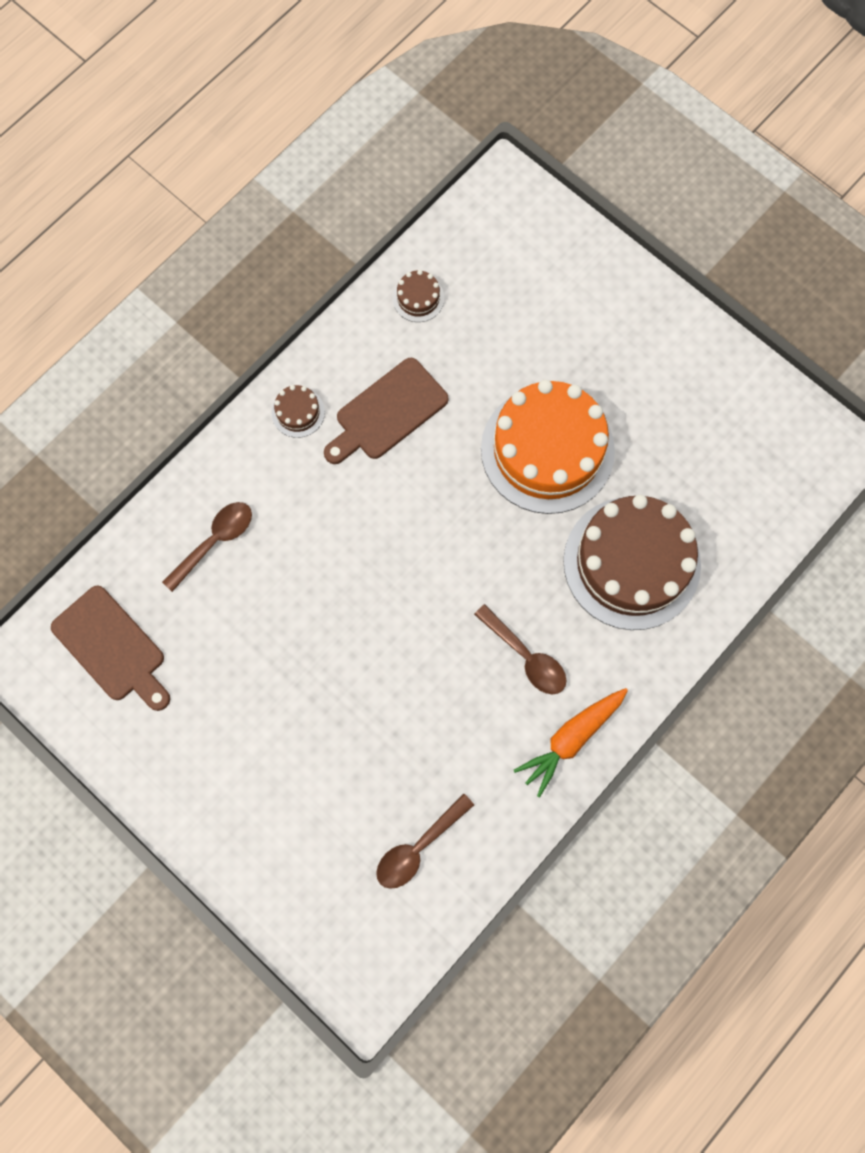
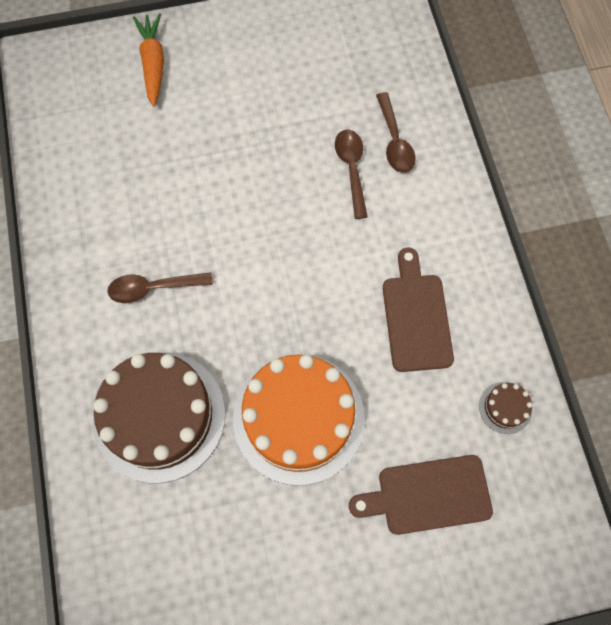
camera: 125 degrees right, 5 degrees down
brown cutting board [51,586,170,711] -> brown cutting board moved to [349,455,493,535]
brown cake [271,385,325,438] -> none
brown spoon [376,793,474,889] -> brown spoon moved to [335,130,368,219]
orange carrot [514,688,628,798] -> orange carrot moved to [133,13,164,107]

